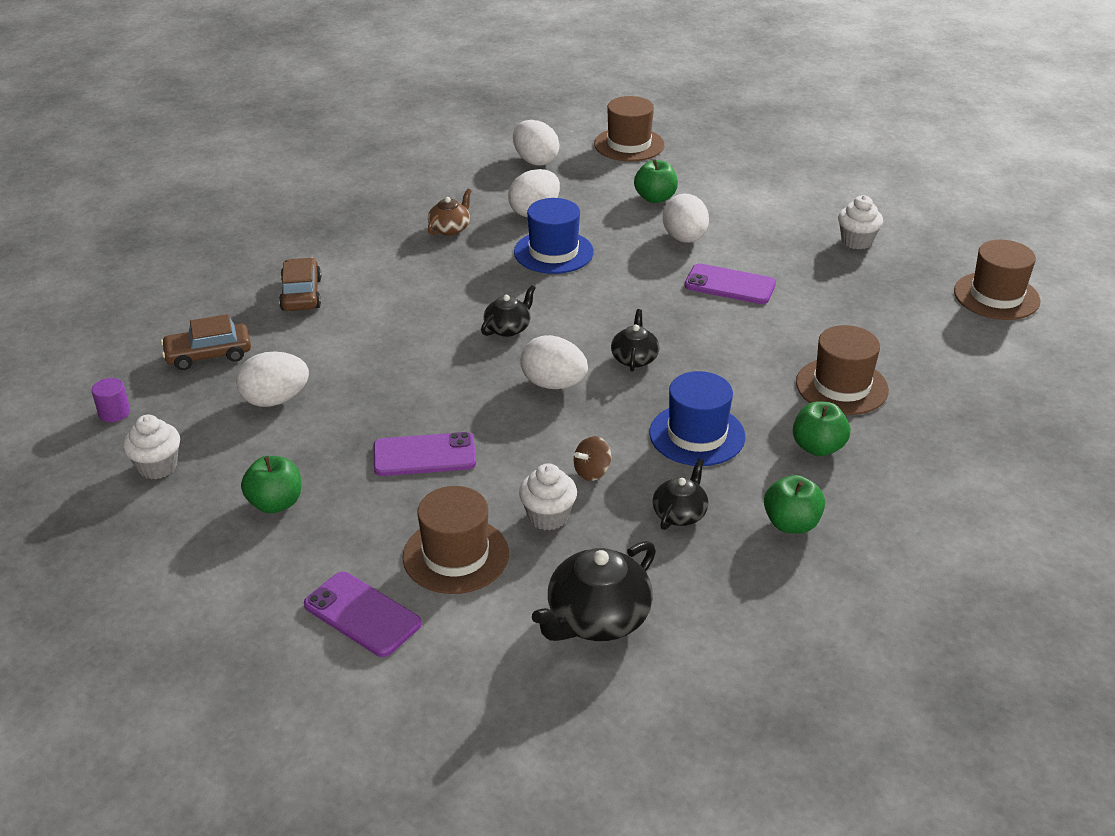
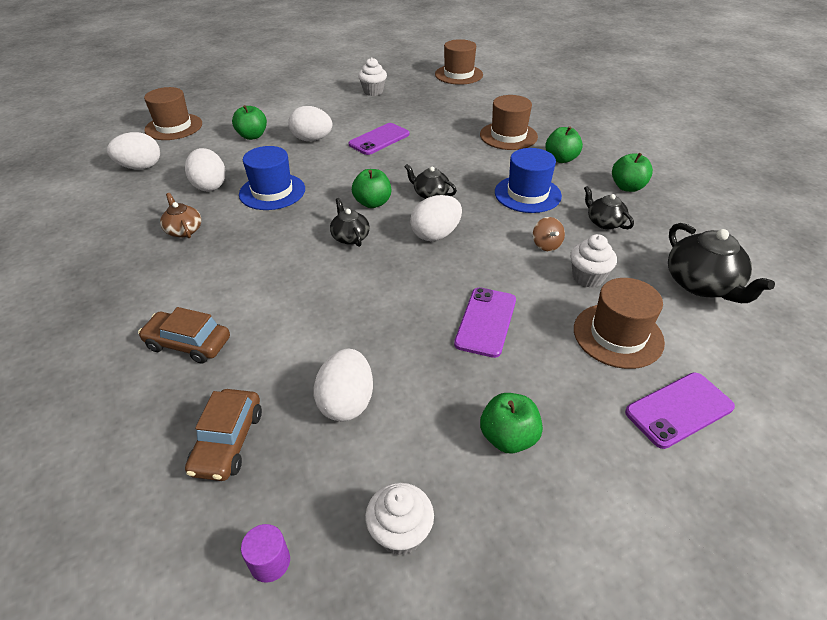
camera: 65 degrees left, 5 degrees up
none -> green apple [352,169,391,208]

